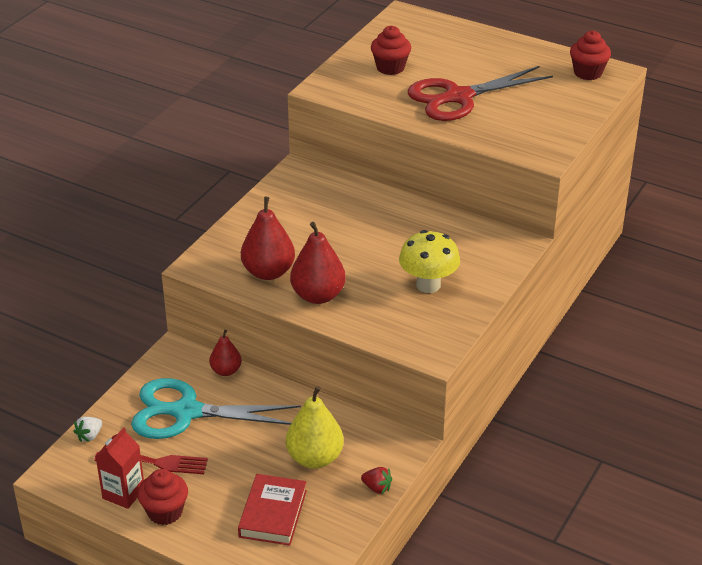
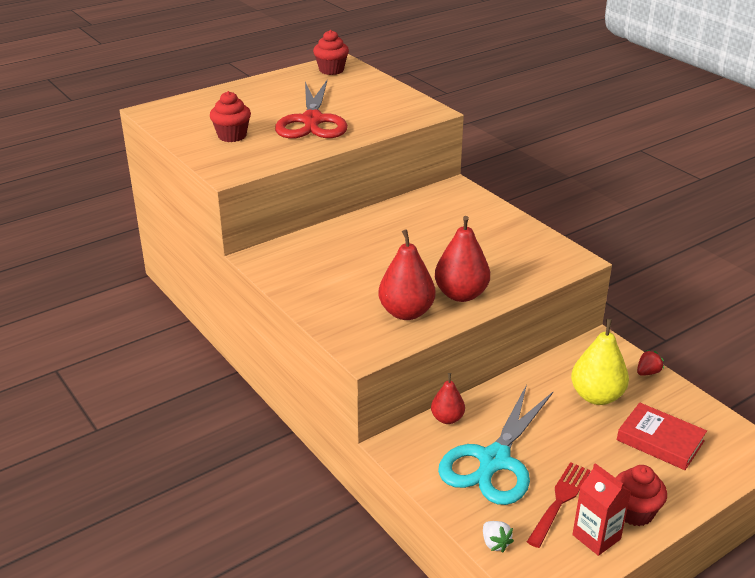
camera: 65 degrees left, 5 degrees down
yellow mushroom [399,230,460,293] -> none

